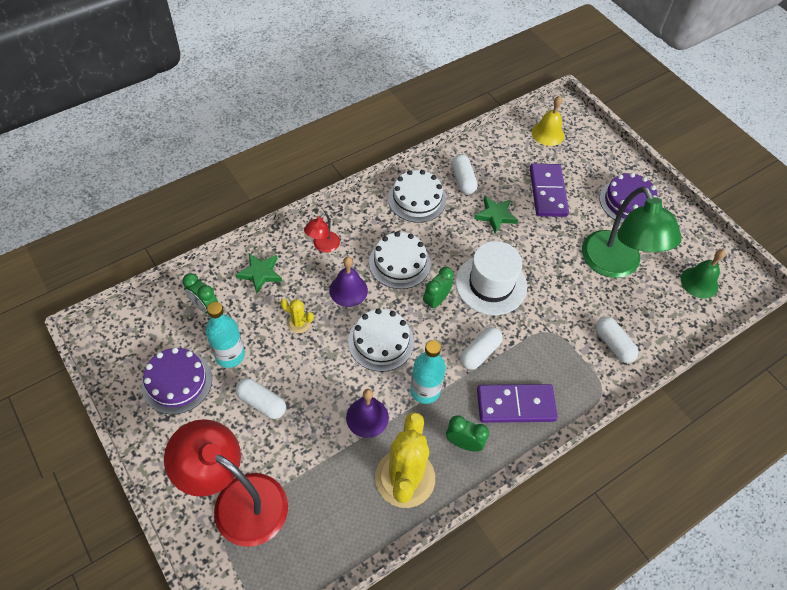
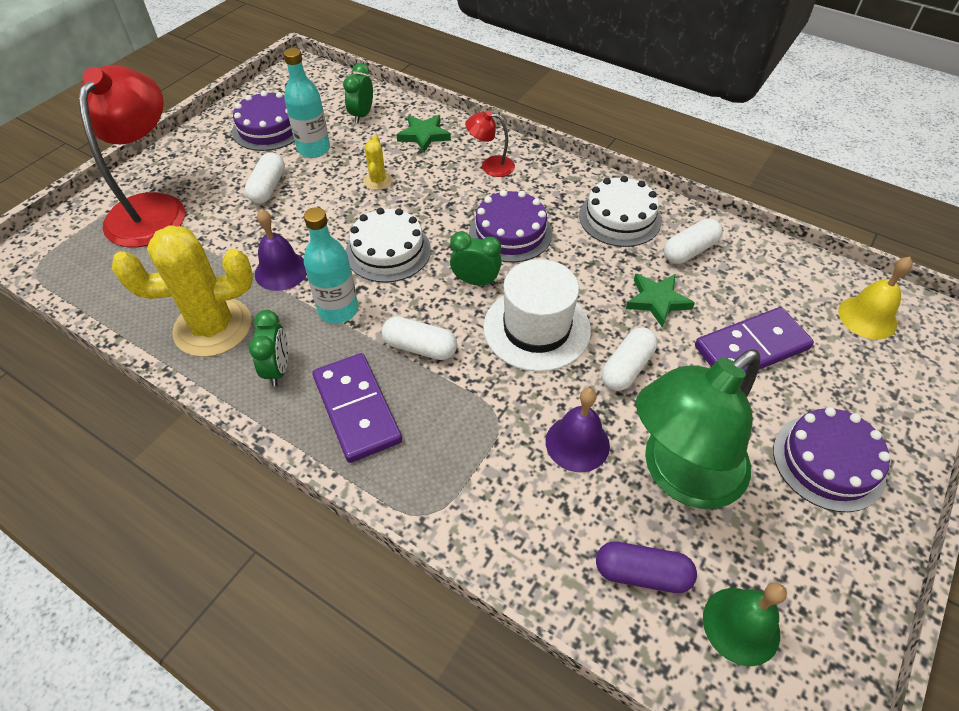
camera: 70 degrees right, 5 degrees down
purple bell [329,256,368,307] -> purple bell moved to [546,388,610,472]
white cake [369,232,431,289] -> purple cake [469,190,552,262]
white capsule [596,317,639,363] -> white capsule moved to [602,327,657,391]
none -> purple capsule [596,541,697,593]

